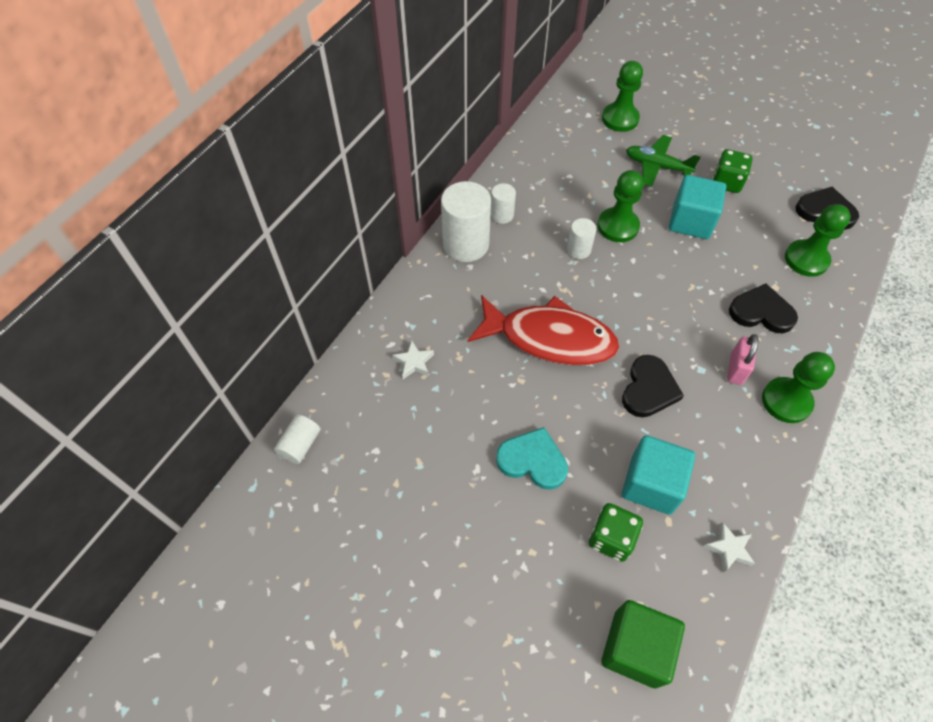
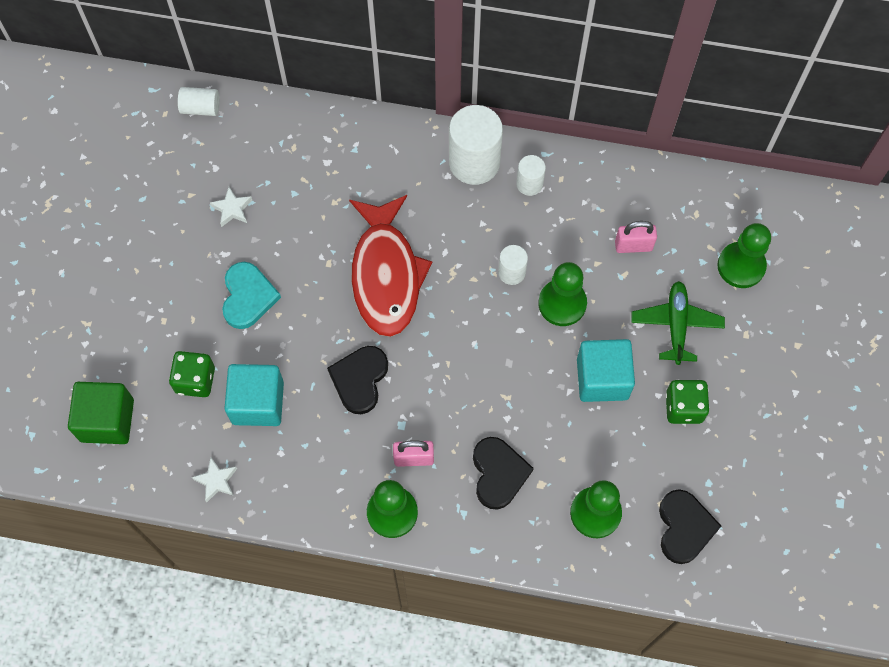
camera: 70 degrees right, 10 degrees up
white star [392,341,434,379] -> white star moved to [210,187,252,227]
black heart [622,355,684,417] -> black heart turned 105 degrees clockwise [327,346,388,414]
none -> pink padlock [615,221,657,253]

